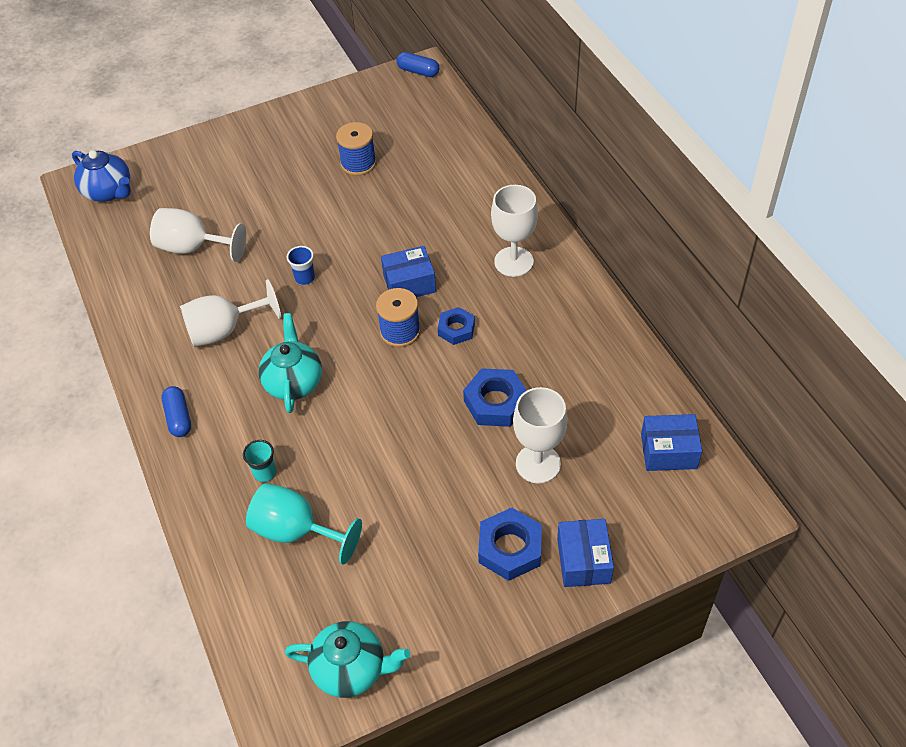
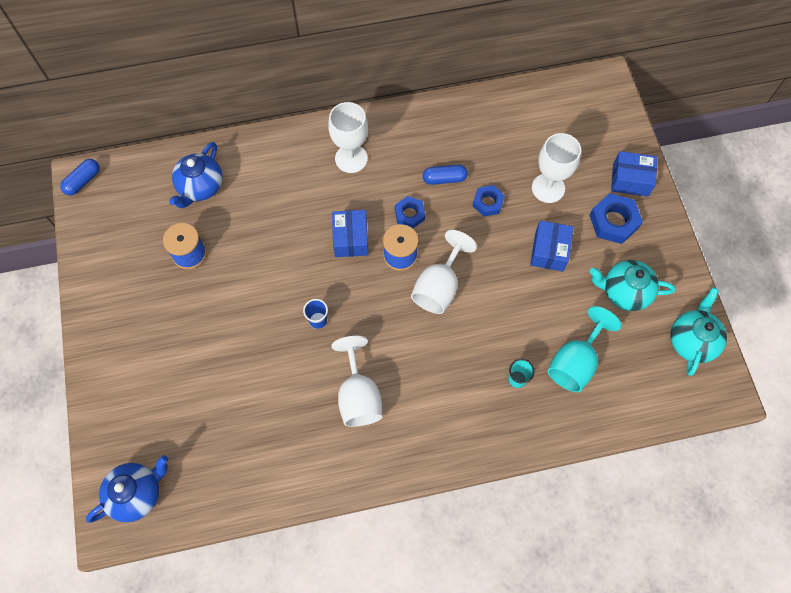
camera: 80 degrees left, 15 degrees up
white goblet [150,208,247,262] -> white goblet moved to [411,230,477,314]
blue capsule [161,386,191,437] -> blue capsule moved to [423,165,468,185]
turquoise teapot [258,313,322,413] -> turquoise teapot moved to [589,260,676,311]
blue nut [463,368,527,427] -> blue nut [473,185,505,217], size x0.65
blue box [641,414,702,471] -> blue box moved to [530,220,573,272]
none -> blue teapot [169,142,223,208]

